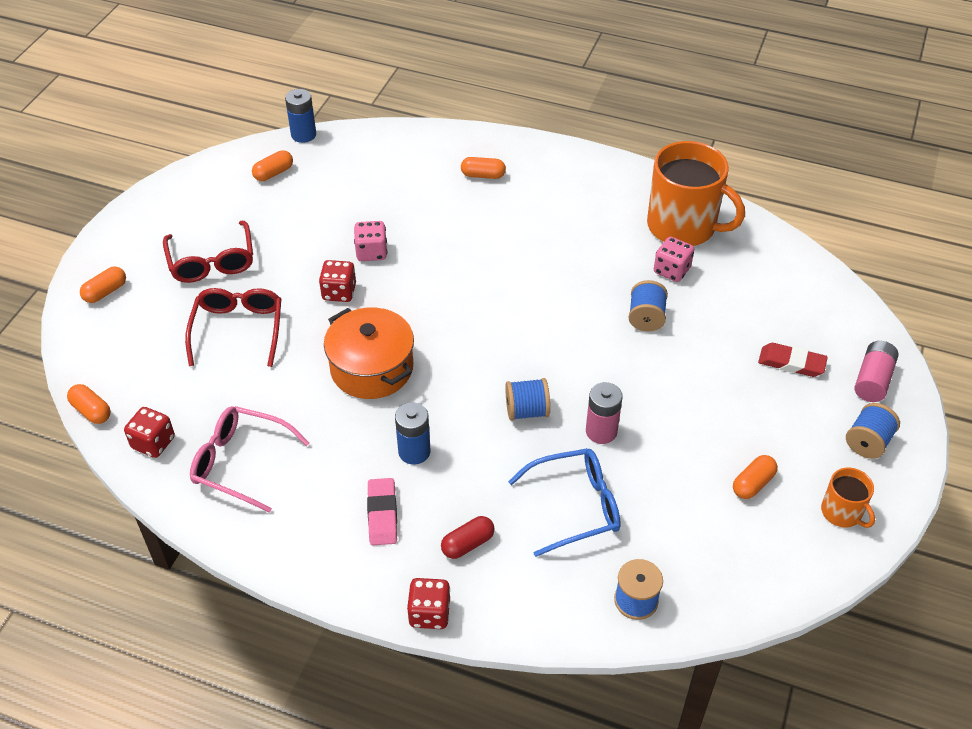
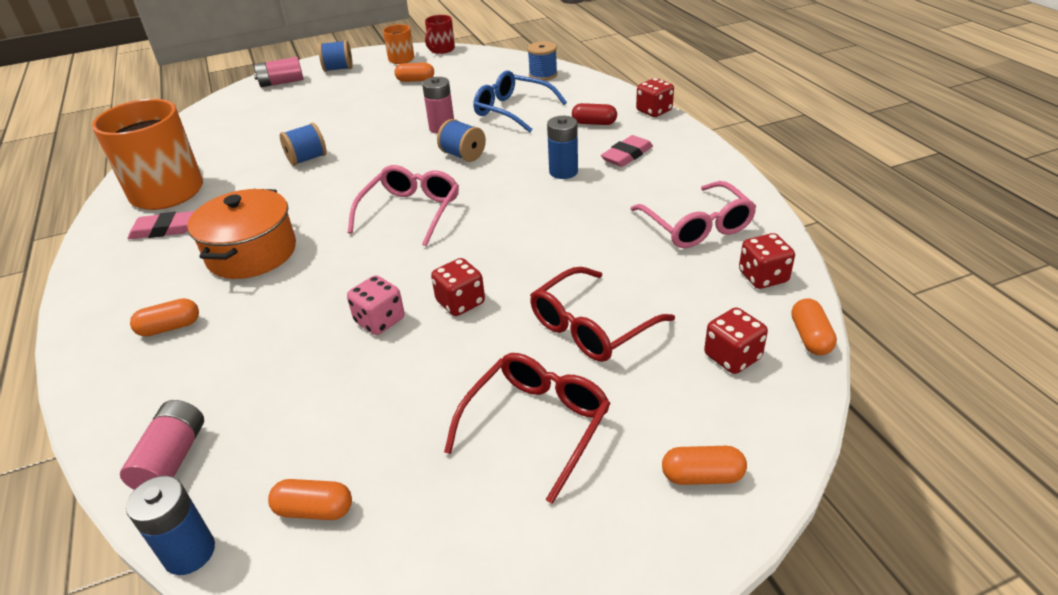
camera: 130 degrees left, 10 degrees down
orange pot [324,307,414,399] -> orange pot moved to [187,189,296,279]
orange capsule [461,157,506,179] -> orange capsule turned 75 degrees counterclockwise [130,298,199,337]
pink dice [654,237,694,282] -> none
red eraser [758,343,828,377] -> none
none -> pink battery [120,400,204,490]
none -> pink eraser [127,211,195,239]
none -> pink glasses [348,165,459,246]
none -> red mug [425,15,455,54]
none -> red dice [704,307,768,374]

